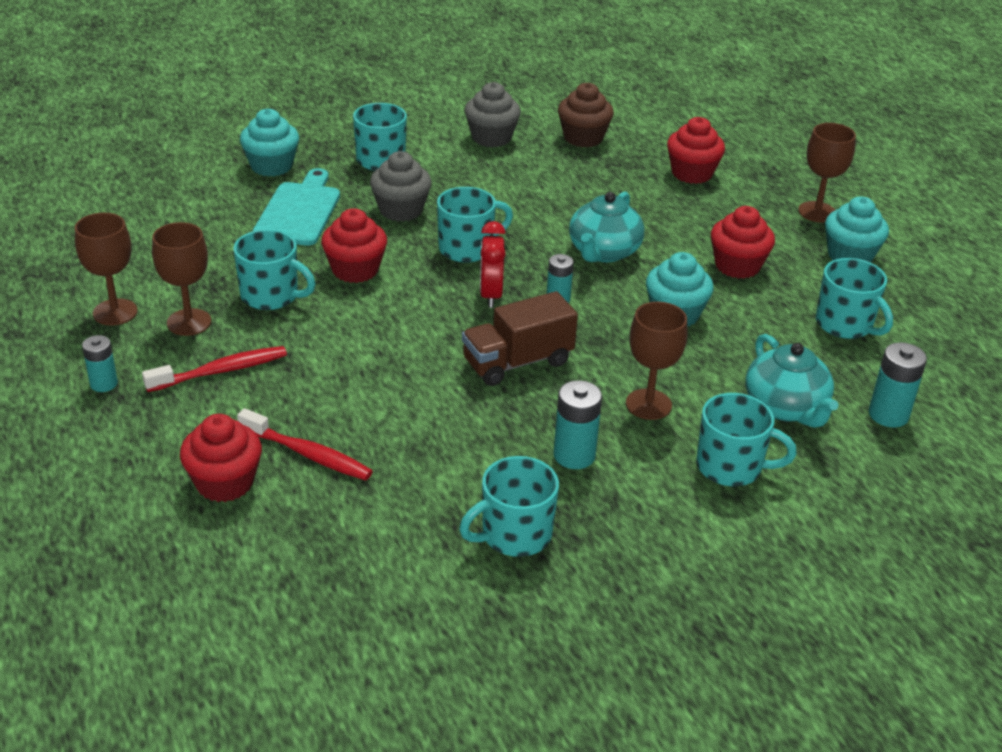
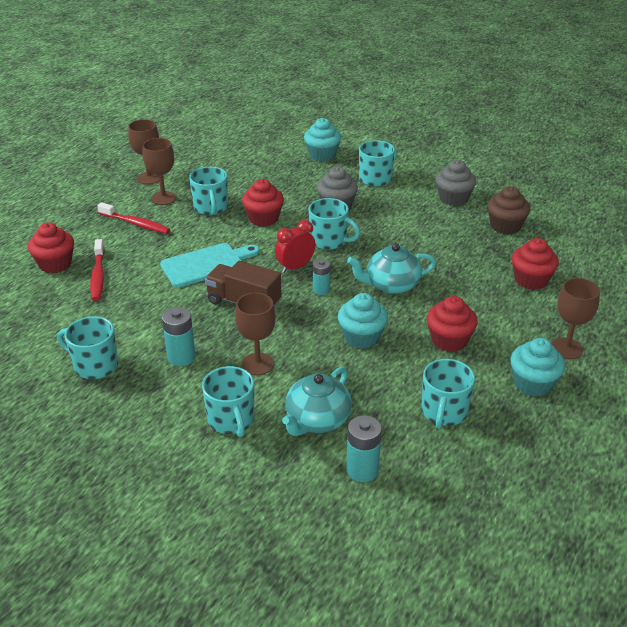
camera: 55 degrees right, 0 degrees up
turquoise battery [82,335,118,392] -> none
turquoise cutting board [253,168,340,246] -> turquoise cutting board moved to [160,243,260,287]

